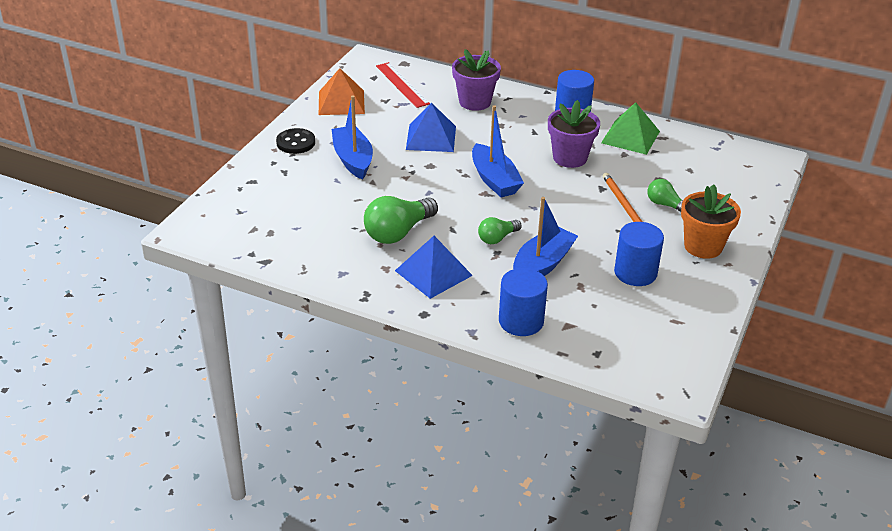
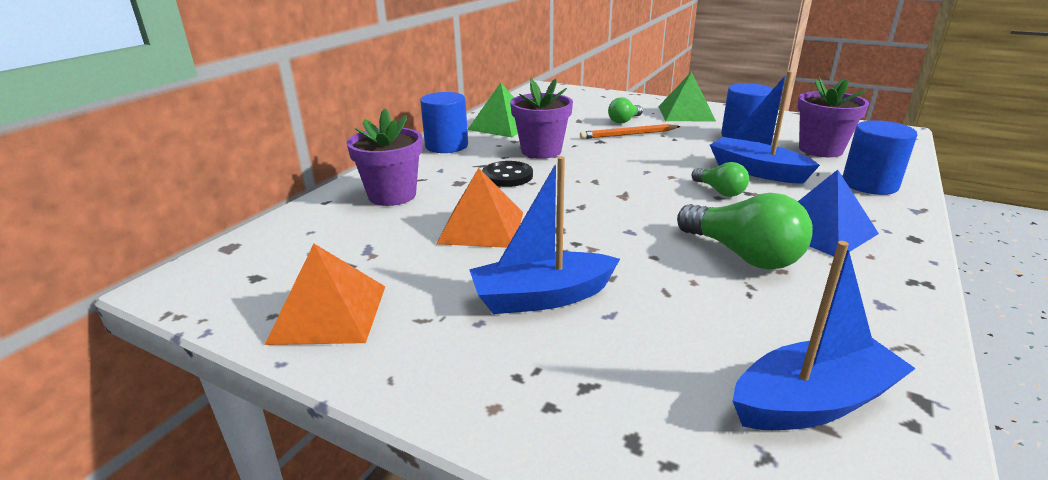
camera: 85 degrees left, 10 degrees down
black button [276,128,315,154] -> black button moved to [482,161,533,187]
red ruler [376,62,430,108] -> none
blue pyramid [406,103,456,152] -> orange pyramid [437,168,523,248]
blue boat [472,105,524,197] -> blue boat moved to [733,241,916,430]
orange flower pot [681,184,741,259] -> green pyramid [658,71,716,121]
none -> purple flower pot [797,77,869,157]

